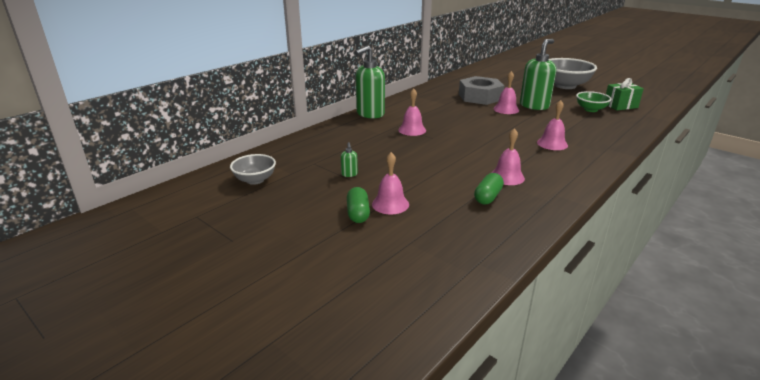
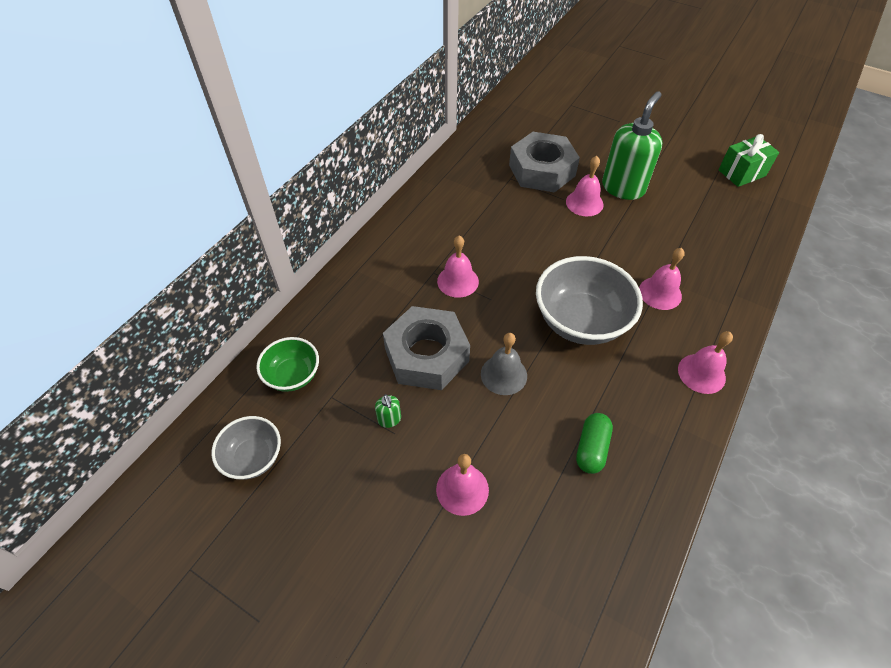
camera: 10 degrees left, 25 degrees up
green capsule [347,187,370,223] -> none
green soap dispenser [355,46,385,118] -> none
pink bell [491,128,525,185] -> pink bell moved to [678,331,733,394]
grey bowl [548,58,597,89] -> grey bowl moved to [536,256,643,345]
green bowl [576,91,611,112] -> green bowl moved to [256,337,319,392]
none -> grey nut [383,306,470,390]
none -> grey bell [481,333,527,395]

